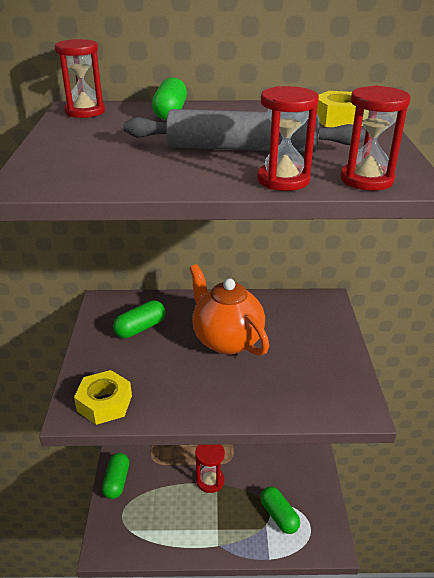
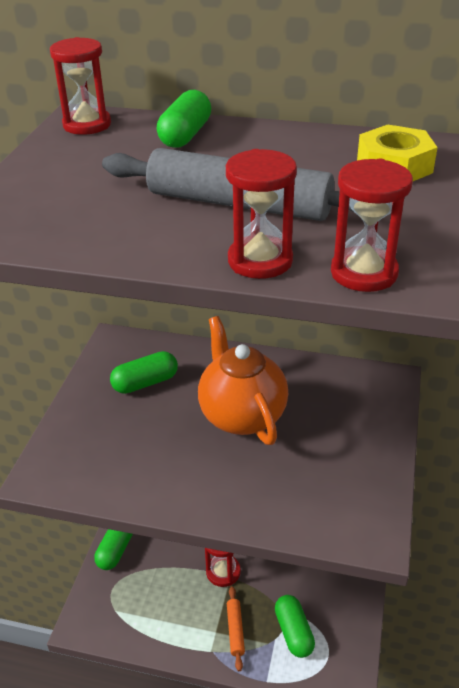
camera: 15 degrees right, 5 degrees up
yellow nut [74,370,132,425] -> none
none -> orange rolling pin [227,586,245,671]

